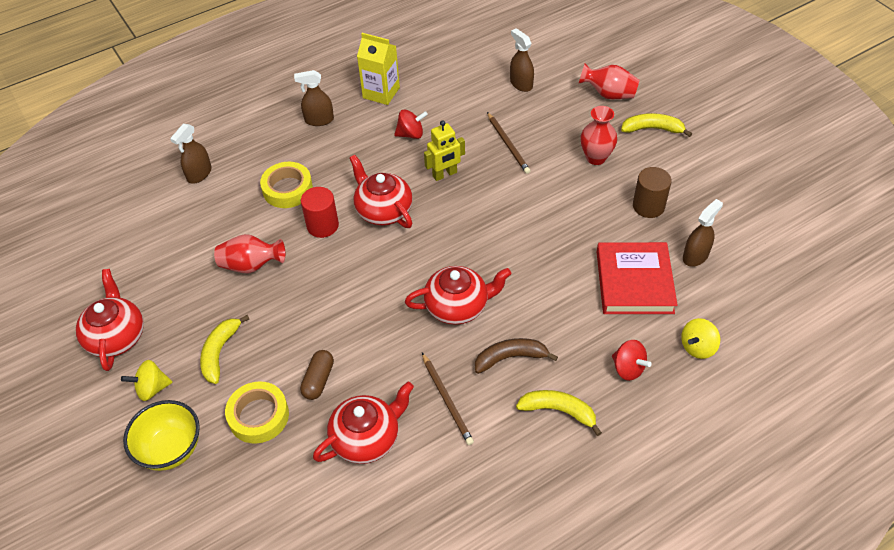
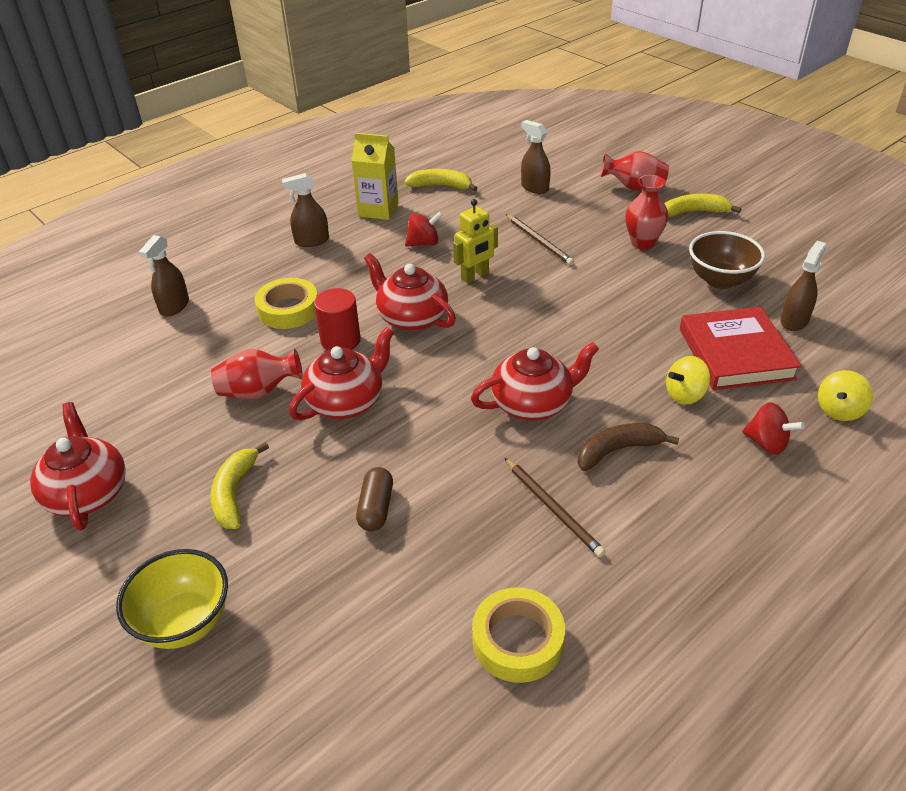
camera: 10 degrees left, 10 degrees down
yellow spinning top [121,360,172,401] -> yellow spinning top moved to [666,356,711,405]
yellow tape [225,382,289,444] -> yellow tape moved to [472,587,565,683]
red teapot [313,381,414,464] -> red teapot moved to [289,327,394,420]
yellow banana [516,390,602,436] -> yellow banana moved to [404,169,477,191]
brown cylinder [633,167,672,218] -> brown bowl [689,231,765,289]

